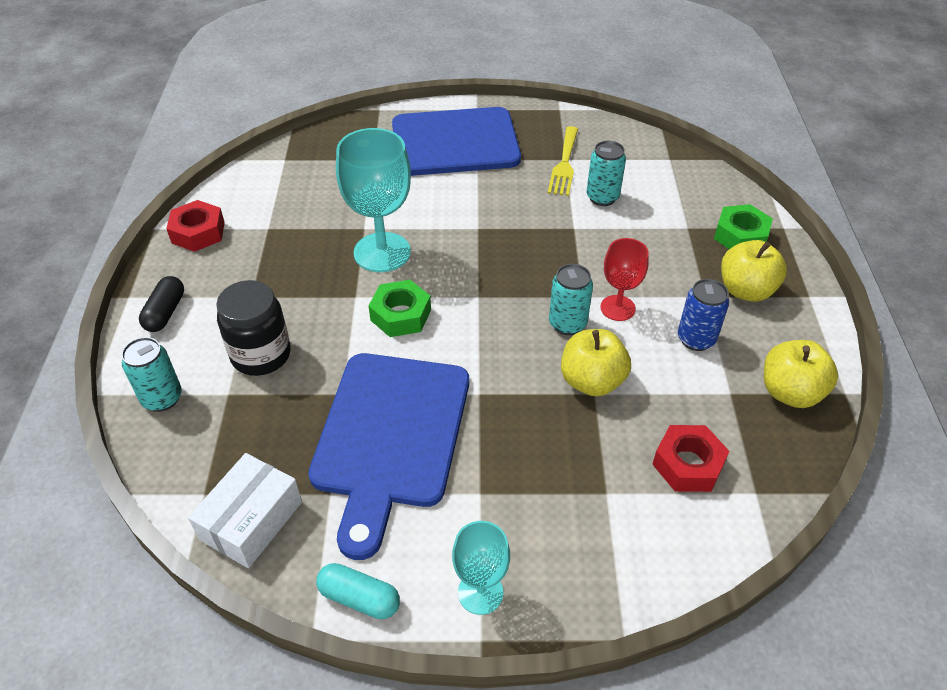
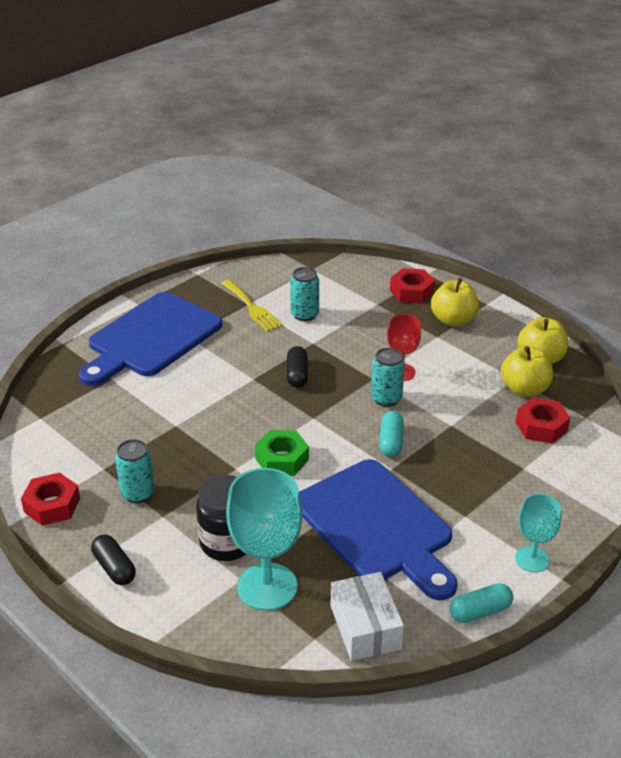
camera: 45 degrees left, 10 degrees down
turquoise can [121,337,182,412] -> turquoise can moved to [115,439,155,503]
turquoise goblet [336,128,411,272] -> turquoise goblet moved to [226,468,303,611]
yellow apple [561,329,631,397] -> yellow apple moved to [501,346,553,397]
blue can [678,279,729,351] -> none
green nut [714,204,773,249] -> red nut [390,268,435,303]
none -> black capsule [287,346,308,388]
none -> turquoise capsule [379,411,404,457]

